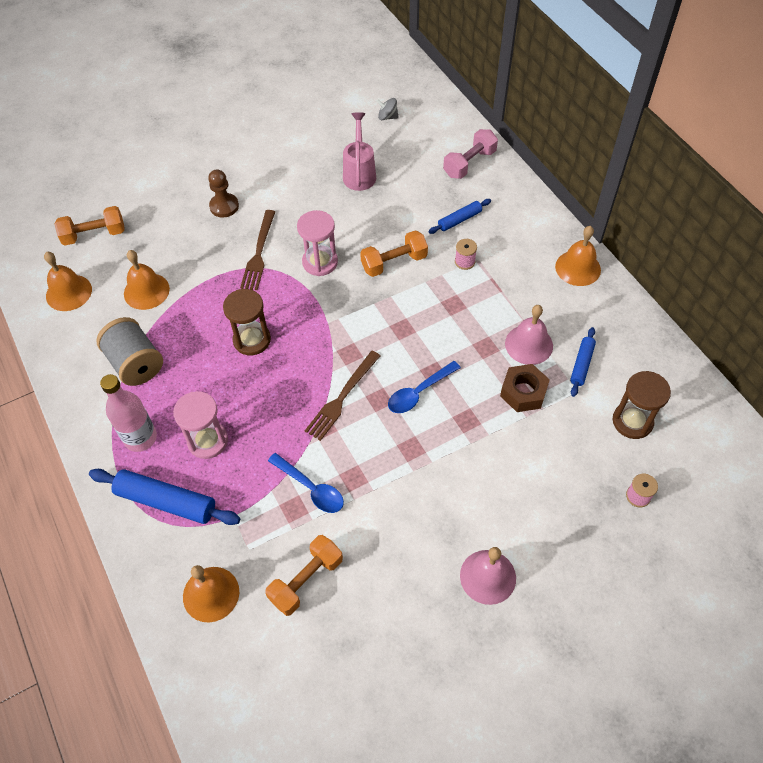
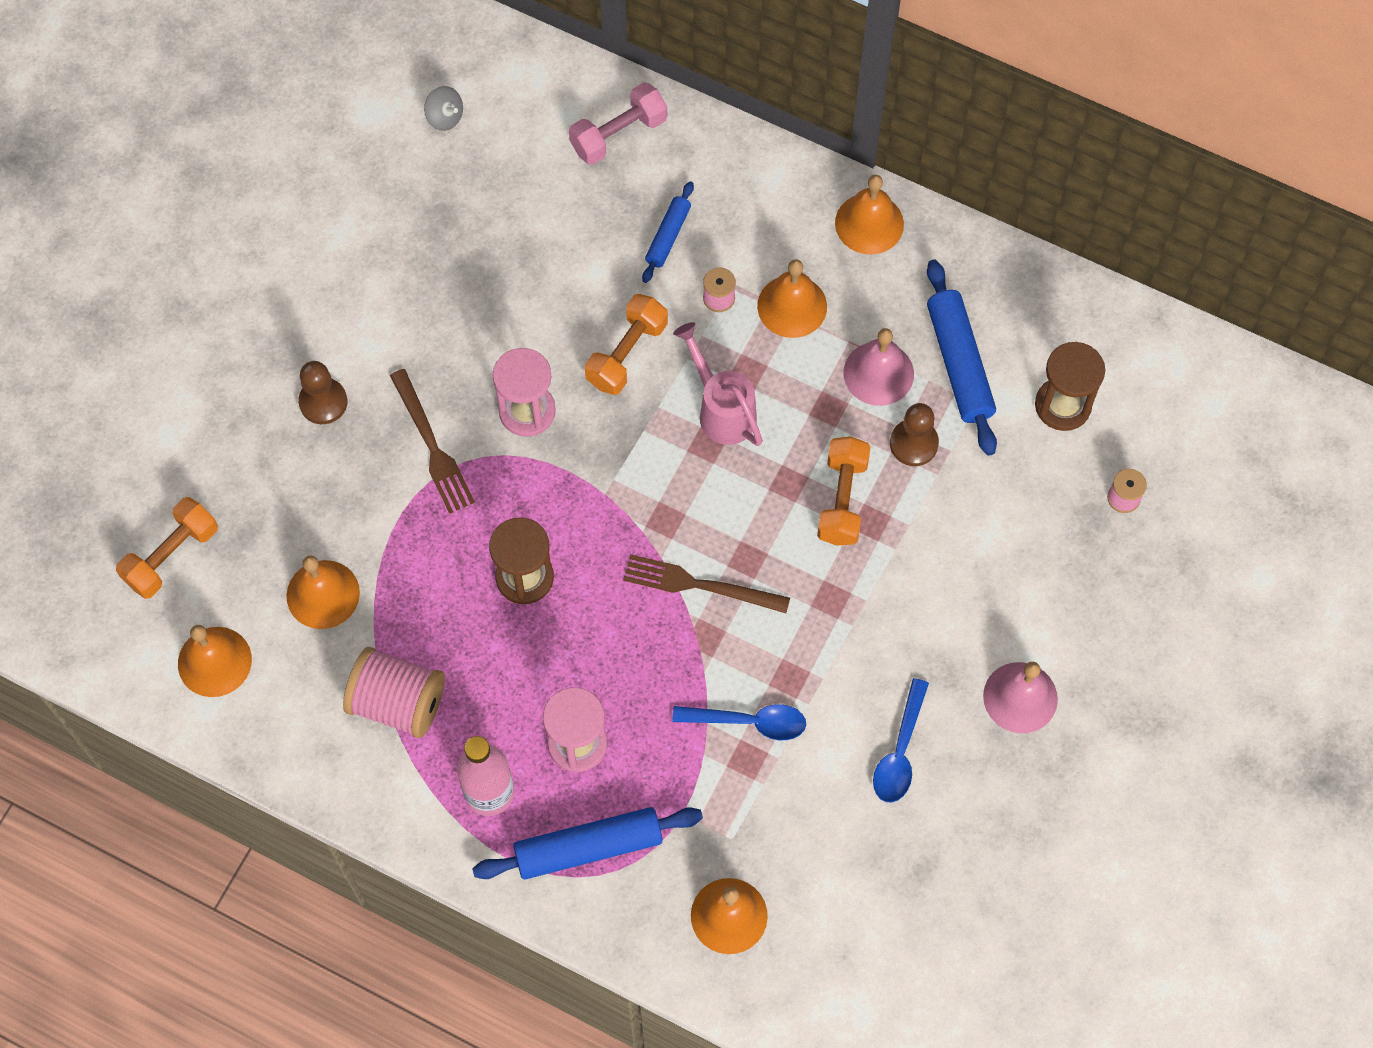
camera: 35 degrees left, 10 degrees up
grey spool [96,317,163,386] -> pink spool [343,647,445,738]
orange dumbbell [265,535,343,616] -> orange dumbbell moved to [817,437,871,546]
brown fork [305,351,380,441] -> brown fork turned 105 degrees clockwise [623,554,790,613]
pink watering can [343,112,376,191] -> pink watering can moved to [673,322,763,446]
grey spinning top [376,98,399,120] -> grey spinning top turned 120 degrees counterclockwise [424,86,463,131]
blue spoon [388,361,461,413] -> blue spoon moved to [873,678,929,803]
pink dumbbell [443,129,498,179] -> pink dumbbell turned 45 degrees clockwise [569,82,667,165]
brown nut [500,364,550,412] -> brown pawn [890,403,939,466]
blue rolling pin [570,327,596,397] -> blue rolling pin [927,260,997,456], size x1.76
none -> orange bell [757,259,827,338]

